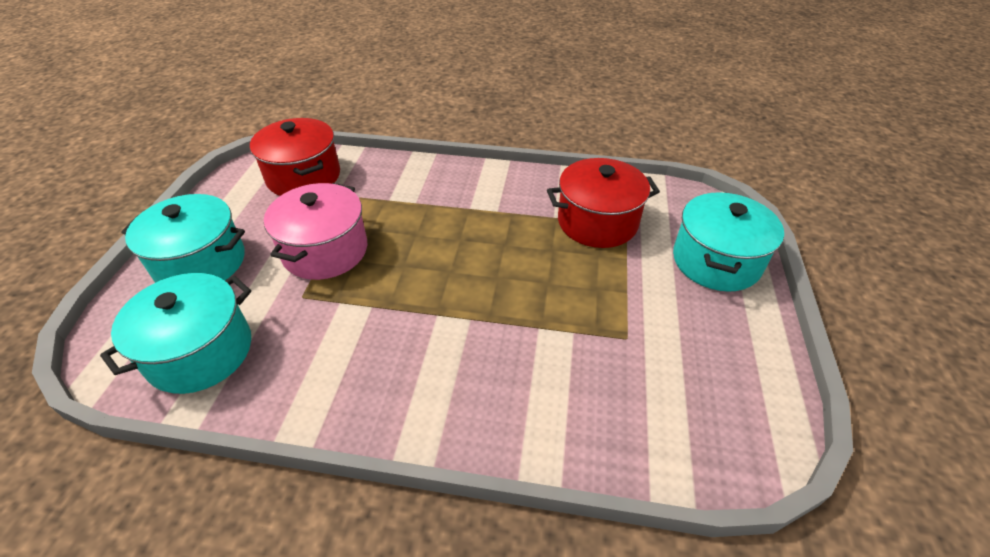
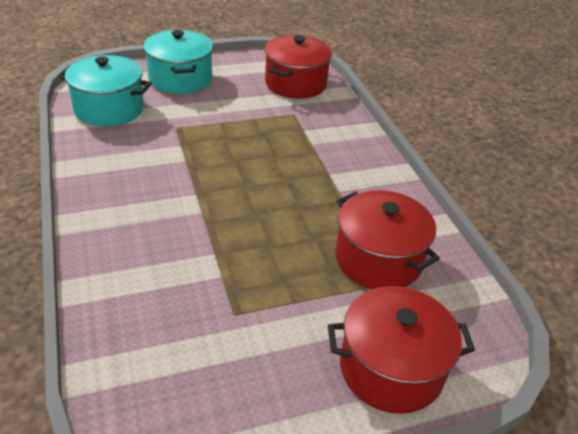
camera: 60 degrees right, 5 degrees down
pink pot [264,183,367,280] -> none
turquoise pot [673,192,784,292] -> red pot [328,286,475,414]

